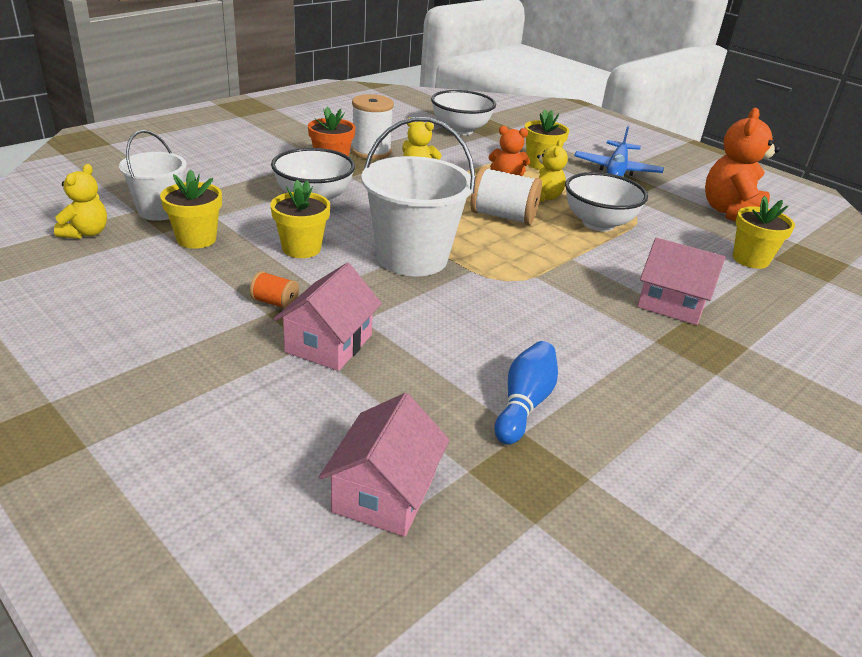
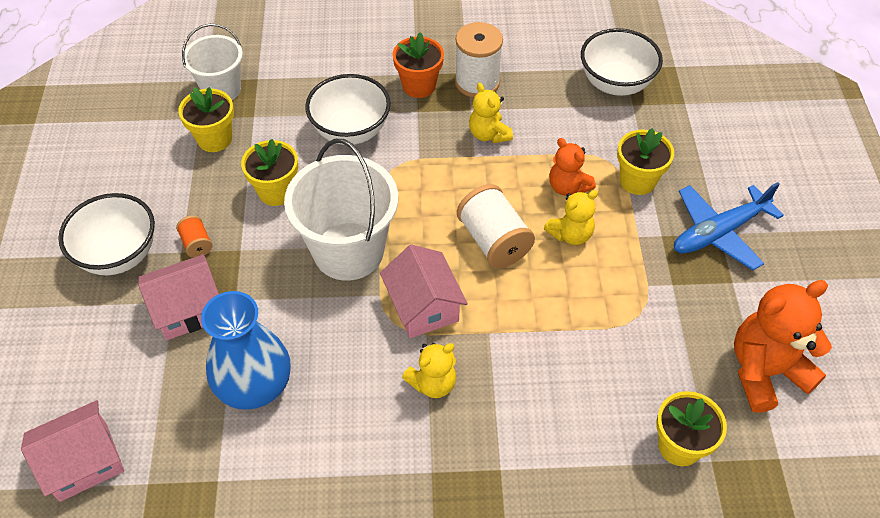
camera: 45 degrees right, 20 degrees up
yellow teddy bear [54,164,107,239] -> yellow teddy bear moved to [402,343,456,398]
blue bowling pin [494,341,558,445] -> none
white bowl [565,172,648,232] -> white bowl moved to [58,193,155,275]
pink house [637,237,726,325] -> pink house moved to [380,244,468,338]
none -> blue vase [201,291,291,410]

